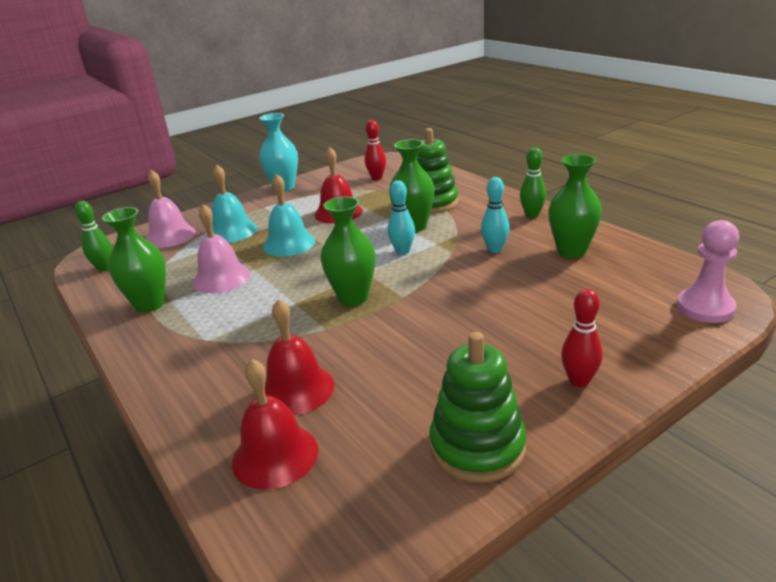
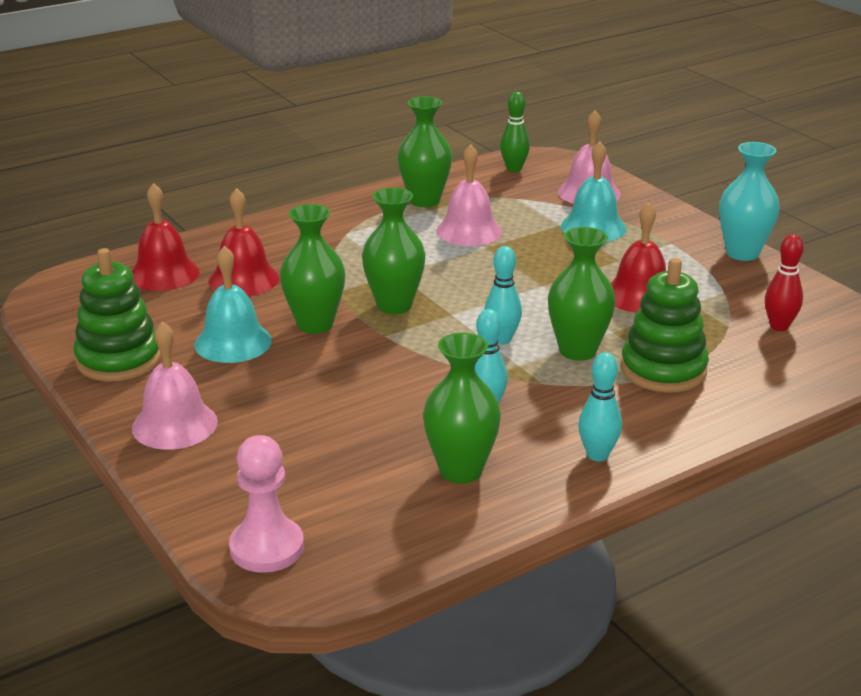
camera: 90 degrees right, 0 degrees up
turquoise bell [263,174,316,257] -> turquoise bell moved to [194,246,272,363]
green bowling pin [520,147,546,218] -> turquoise bowling pin [578,353,622,461]
red bowling pin [561,289,603,387] -> pink bell [132,321,218,450]
none -> green vase [280,204,345,334]

